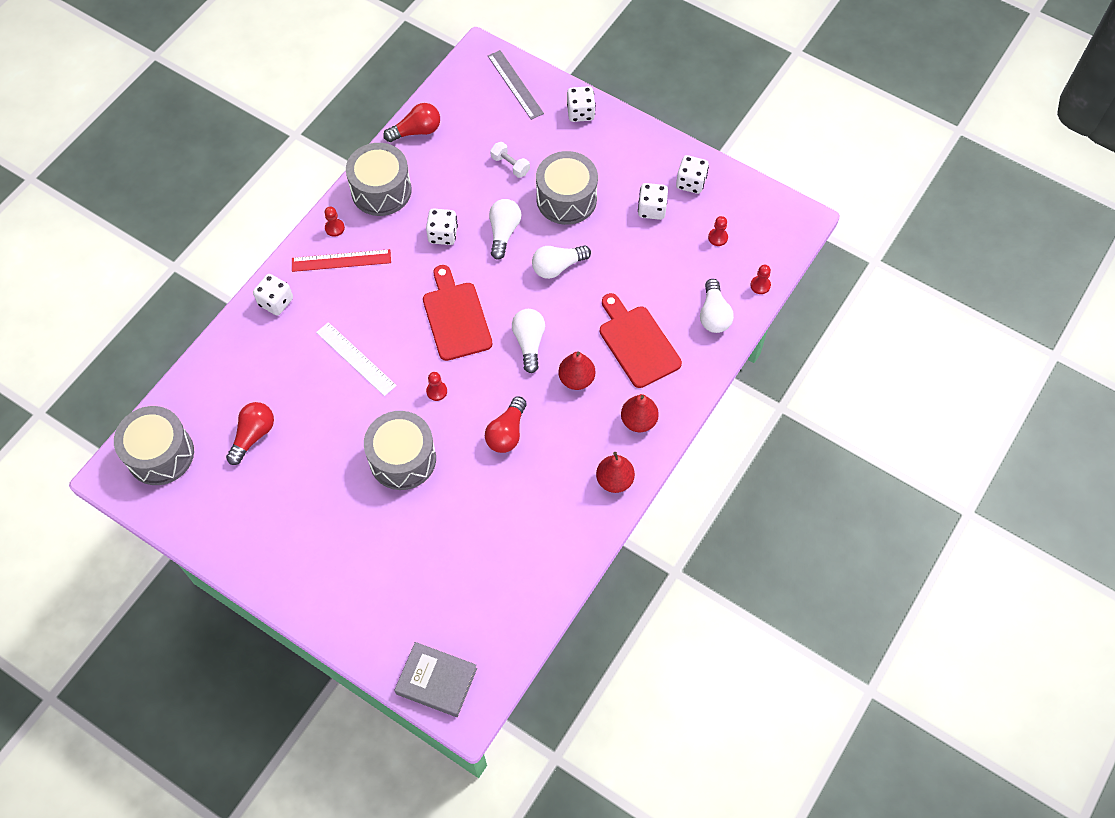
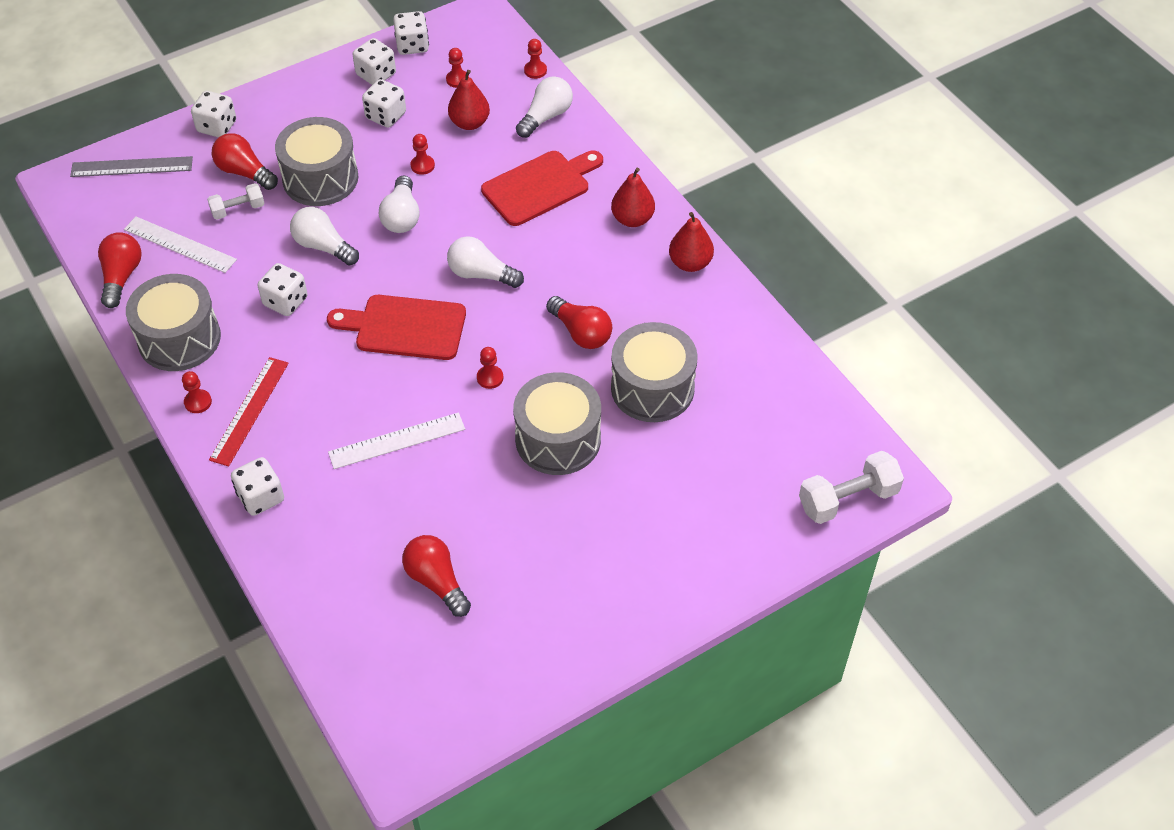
camera: 65 degrees left, 10 degrees down
grey drum [114,406,194,485] -> grey drum moved to [611,322,698,422]
grey book [394,642,477,717] -> white dumbbell [799,451,904,524]
red pear [558,352,595,390] -> red pear moved to [448,70,490,130]
red cutting board [600,293,682,388] -> red cutting board turned 150 degrees clockwise [481,151,603,226]
white light bulb [700,279,734,333] -> white light bulb turned 75 degrees counterclockwise [516,77,573,138]
none -> white ruler [124,217,237,273]
none -> red light bulb [212,133,278,190]
none -> white dice [393,11,429,55]
none -> red pawn [411,134,435,175]

